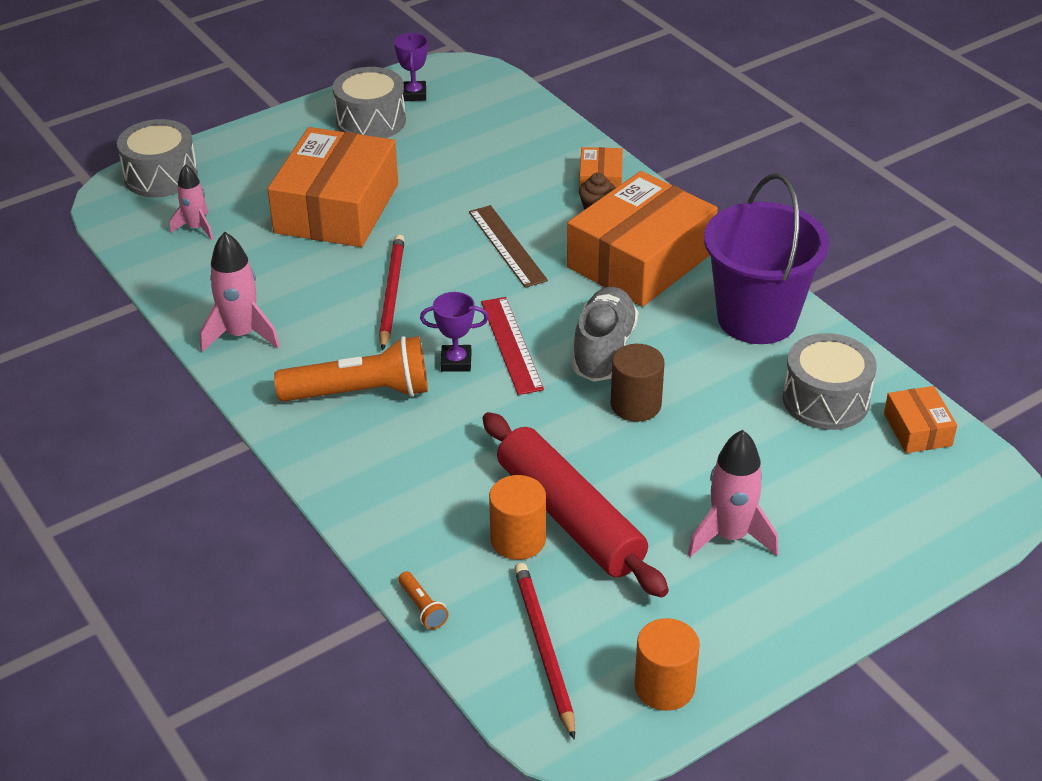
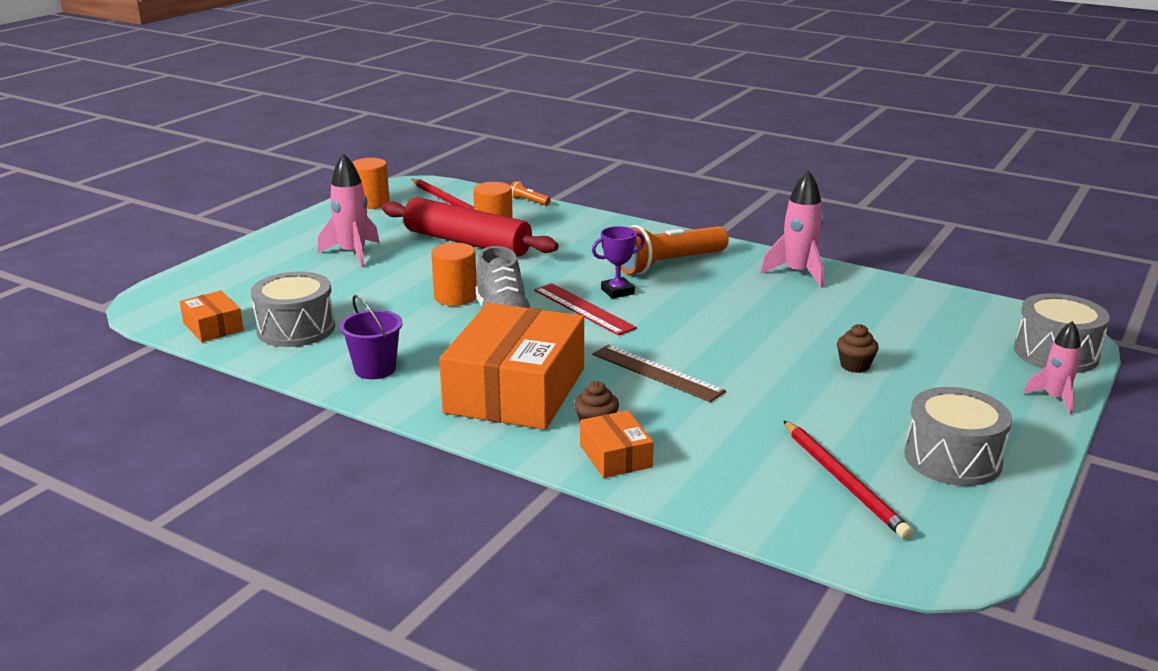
camera: 155 degrees right, 15 degrees down
pink rocket [170,164,213,240] -> pink rocket moved to [1023,321,1081,414]
orange box [267,127,398,247] -> brown cupcake [837,324,879,373]
red pencil [379,235,405,350] -> red pencil moved to [783,420,913,539]
purple trophy [394,33,428,101] -> none
brown cylinder [611,344,664,422] -> orange cylinder [431,243,477,306]
purple bucket [704,173,829,344] -> purple bucket [339,295,403,379], size x0.51

